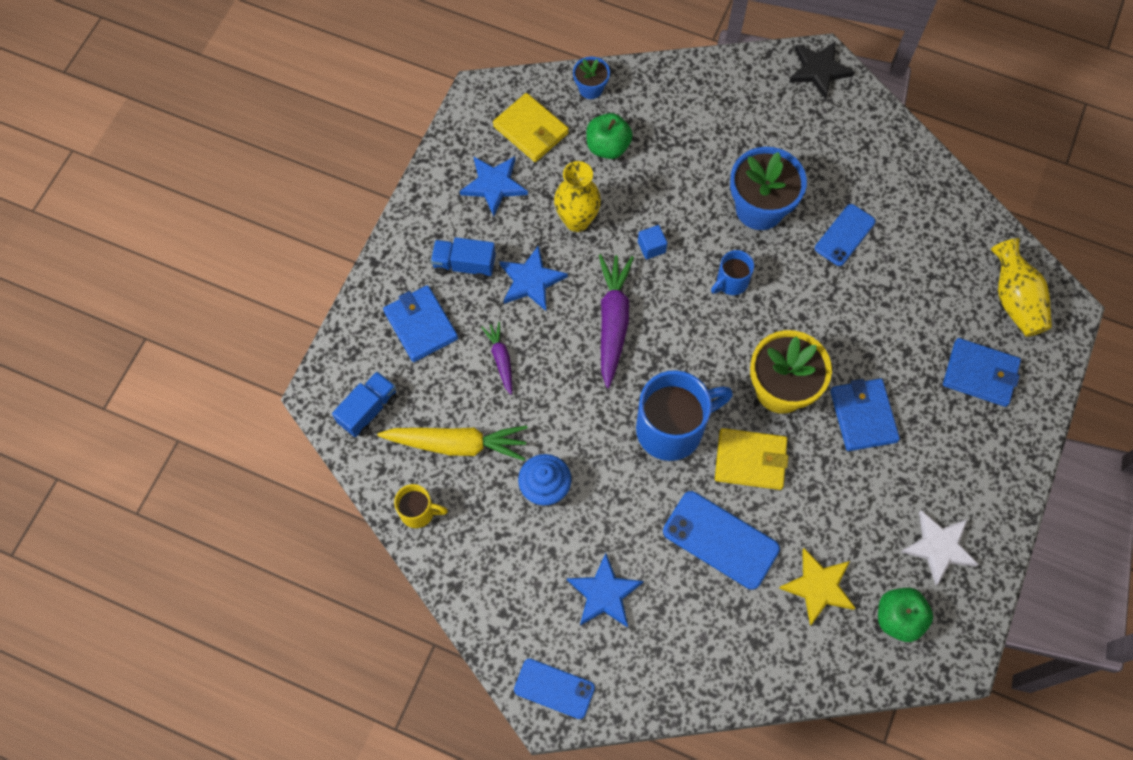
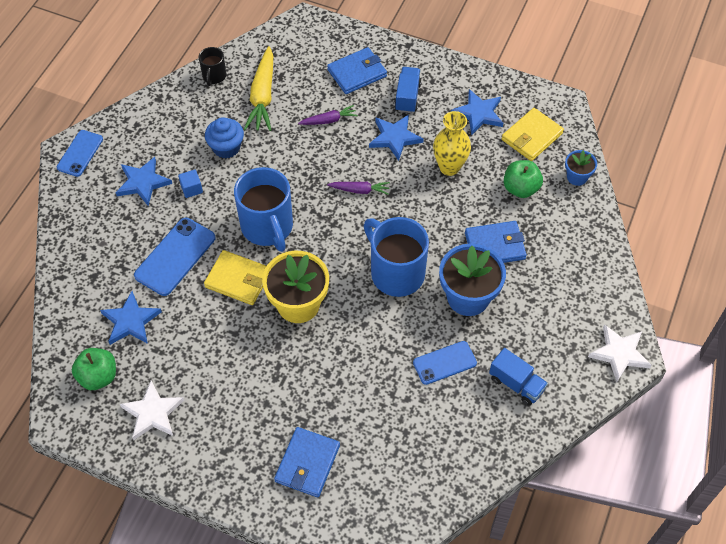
camera: 90 degrees right, 10 degrees down
blue truck [332,371,397,437] -> blue truck moved to [489,348,548,406]
yellow mug [394,484,448,528] -> black mug [199,47,226,86]
purple carrot [599,254,634,388] -> purple carrot [327,182,390,195], size x0.54
blue cube [638,225,667,259] -> blue cube moved to [178,170,203,198]
blue mug [711,250,754,295] -> blue mug [364,217,429,297], size x1.99
yellow wallet [715,428,789,490] -> yellow wallet turned 75 degrees counterclockwise [204,250,266,305]
yellow star [779,548,855,626] -> blue star [100,291,162,345]
black star [789,42,855,100] -> white star [588,324,652,382]
blue phone [815,204,876,266] -> blue phone turned 60 degrees counterclockwise [413,341,477,385]
blue wallet [830,379,900,451] -> blue wallet moved to [465,221,527,263]
yellow vase [991,238,1052,337] -> none

